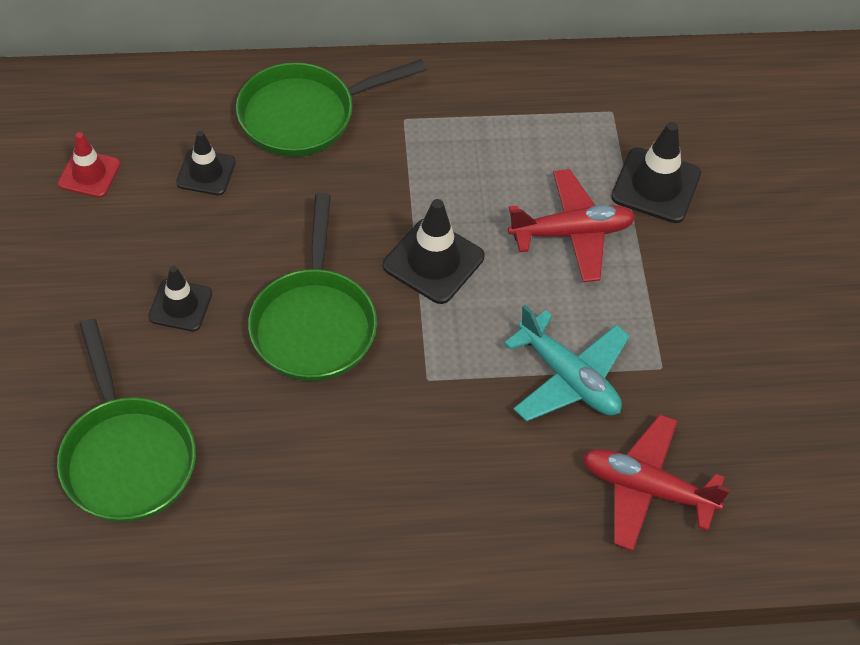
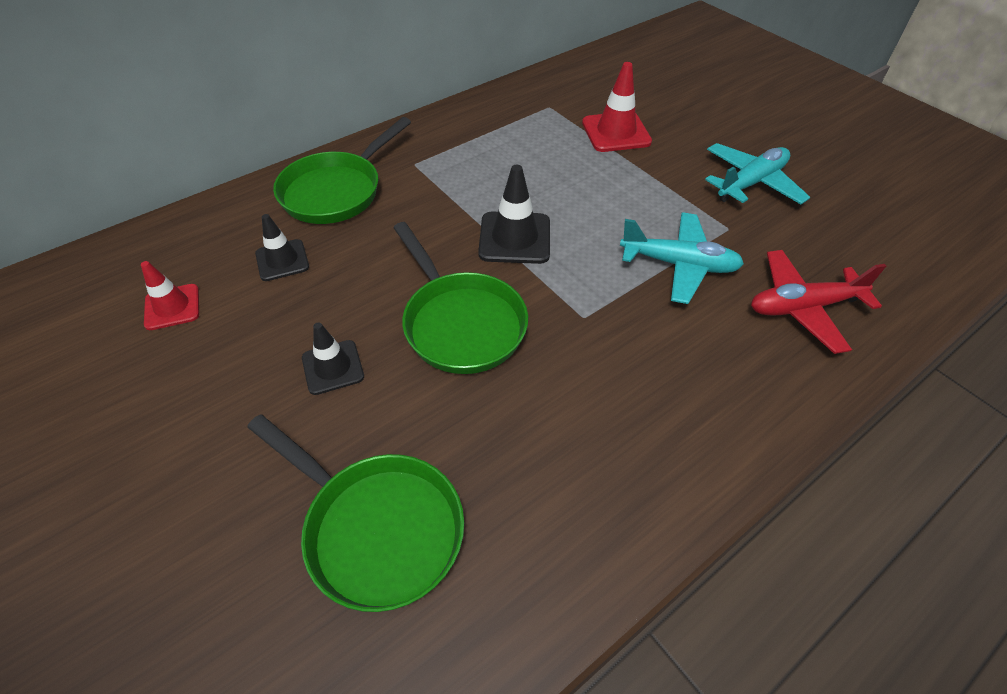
camera: 30 degrees left, 5 degrees down
red plane [508,169,635,282] -> none
black traffic cone [611,122,701,223] -> red traffic cone [582,62,652,152]
none -> turquoise plane [705,143,810,204]

